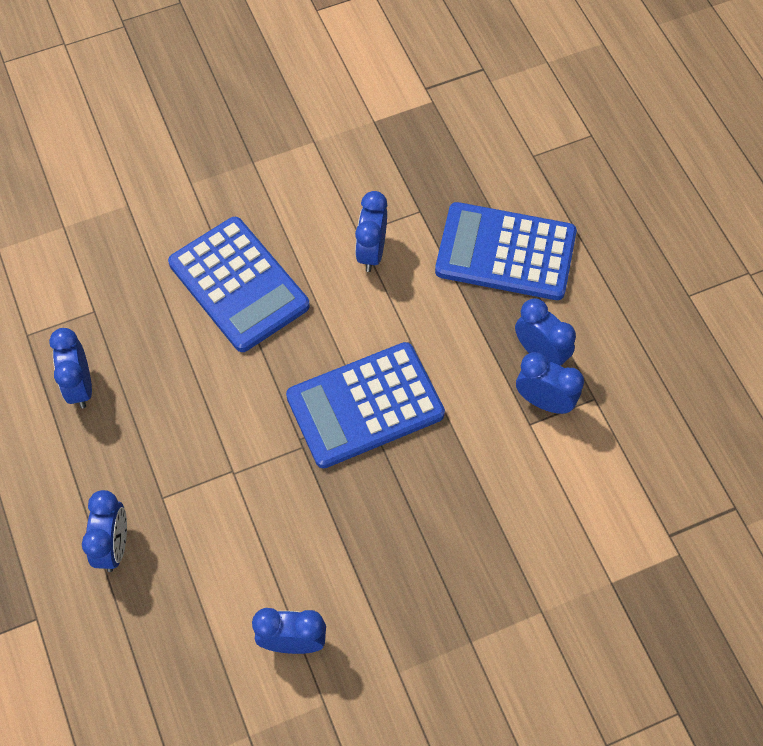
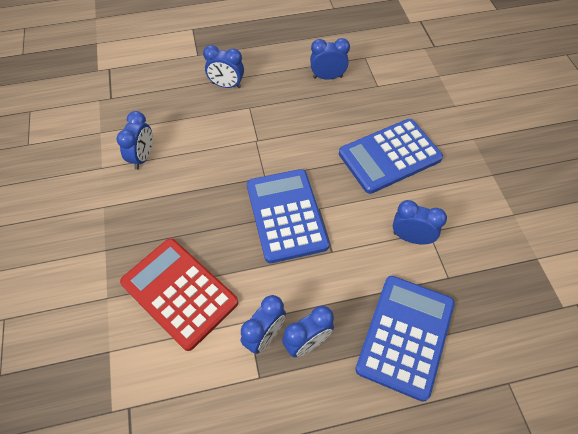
camera: 100 degrees right, 5 degrees down
none -> red calculator [120,238,238,351]

